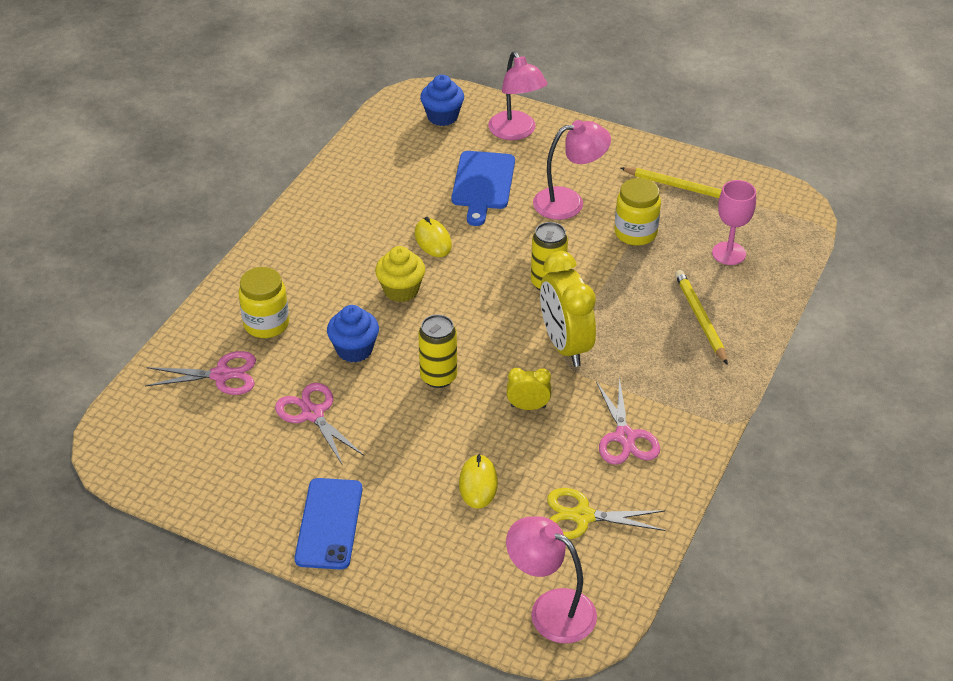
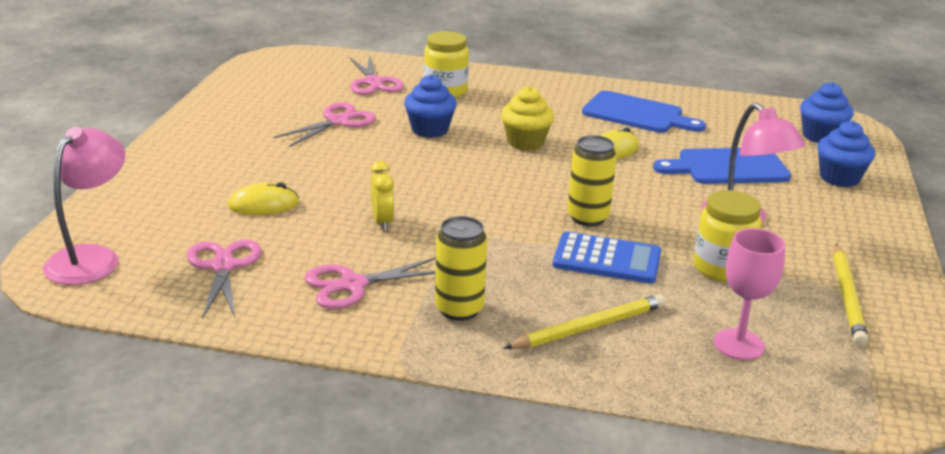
camera: 75 degrees right, 15 degrees down
blue phone [294,478,363,570] -> none
yellow can [418,314,457,388] -> yellow can moved to [435,216,487,321]
pink lamp [488,51,547,140] -> blue cupcake [817,121,875,187]
yellow clock [540,251,596,367] -> none
yellow scissors [547,488,665,539] -> pink scissors [187,240,261,319]
none -> blue calculator [553,232,661,283]
none -> blue cutting board [582,91,706,133]

